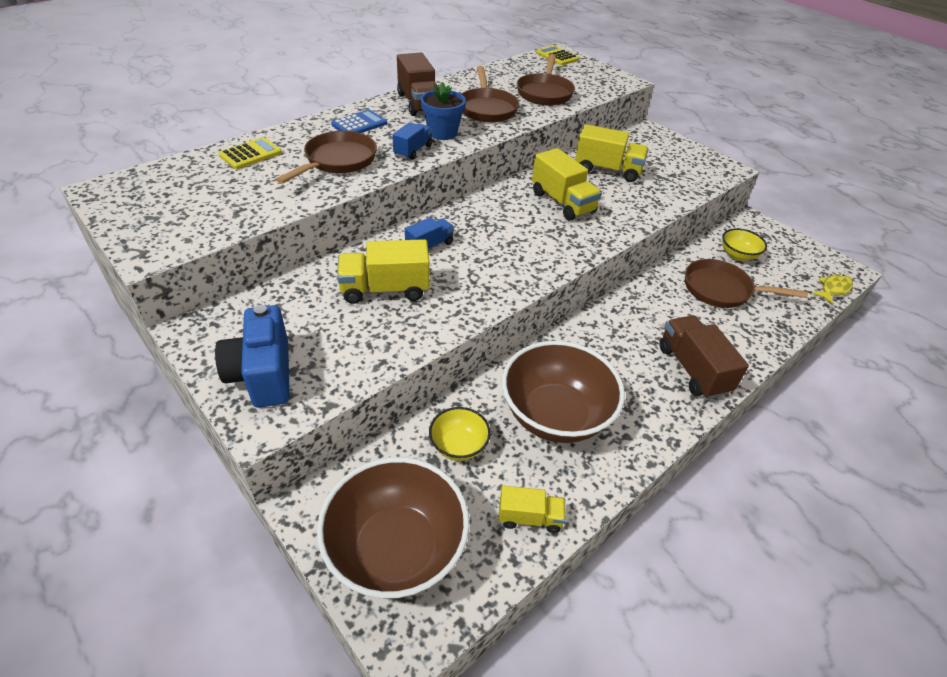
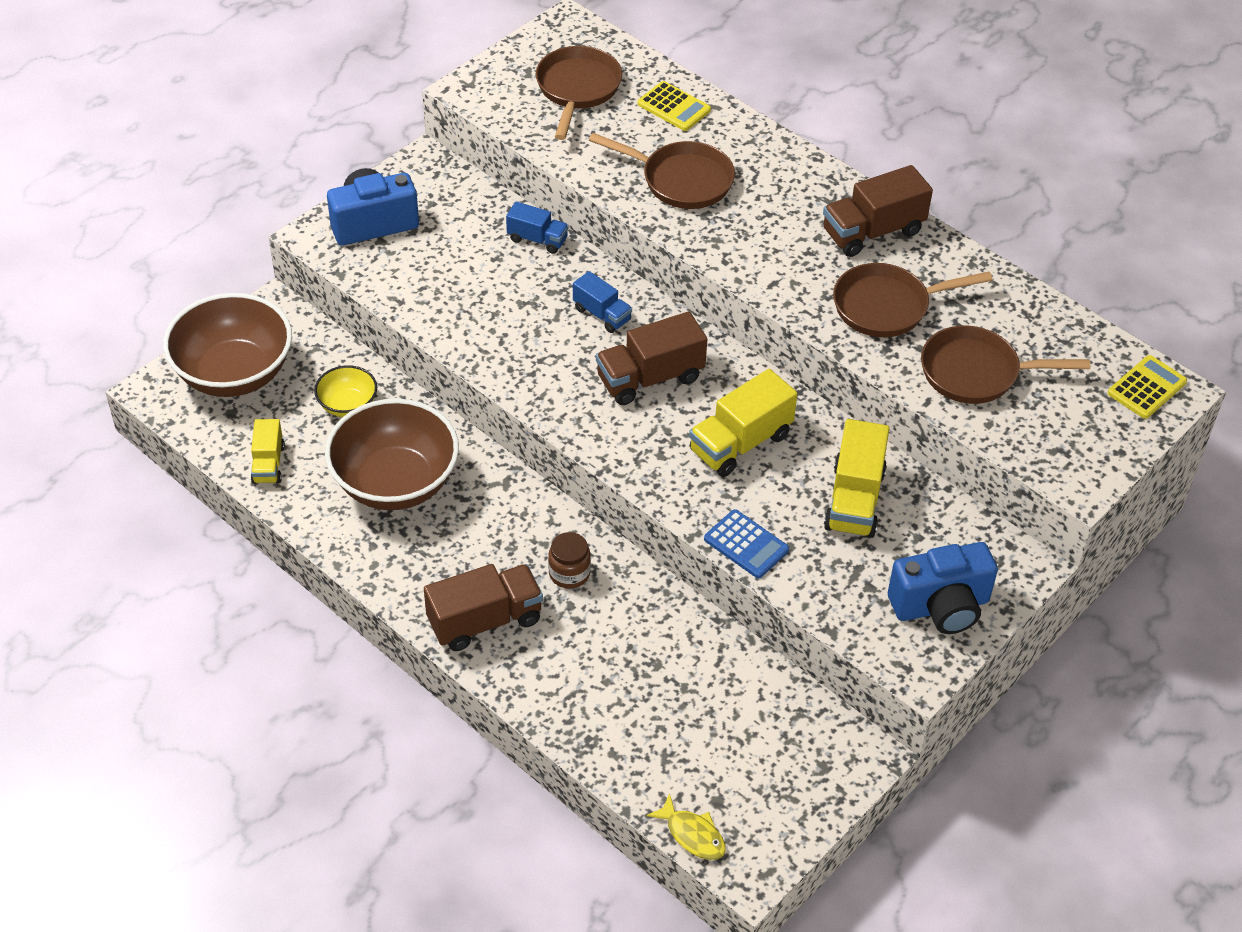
camera: 85 degrees right, 5 degrees up
blue calculator [331,110,387,133] -> blue calculator moved to [704,509,789,578]
yellow truck [337,239,430,304] -> none
blue truck [392,122,432,160] -> blue truck moved to [506,201,569,254]
blue flower pot [421,82,466,140] -> none
brown pan [685,259,808,308] -> brown pan moved to [536,46,622,140]
yellow bowl [722,228,767,261] -> none
none -> brown jar [548,532,591,589]
none -> brown truck [596,311,707,405]
none -> blue camera [888,542,998,634]

